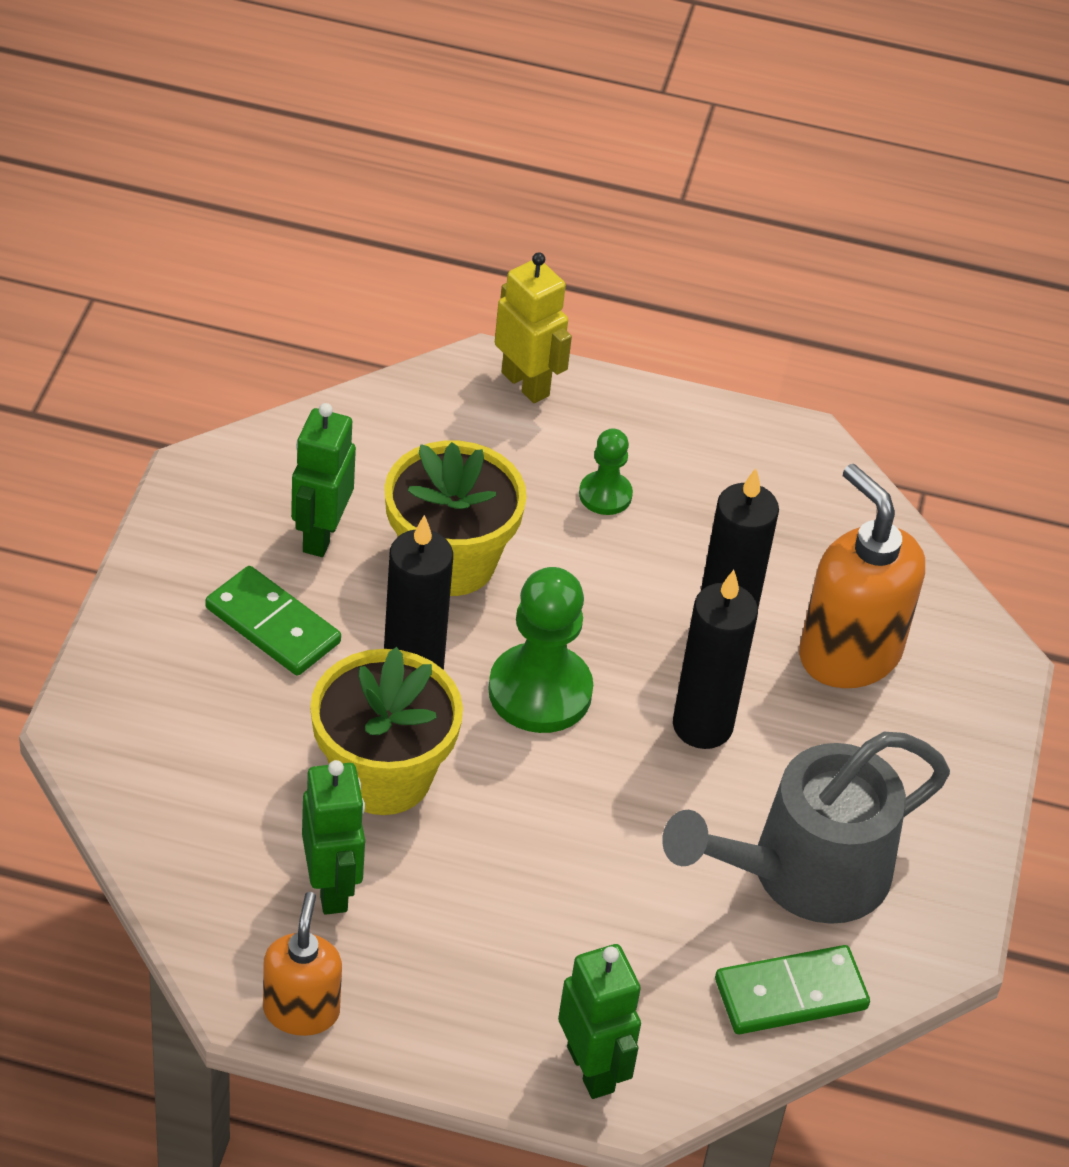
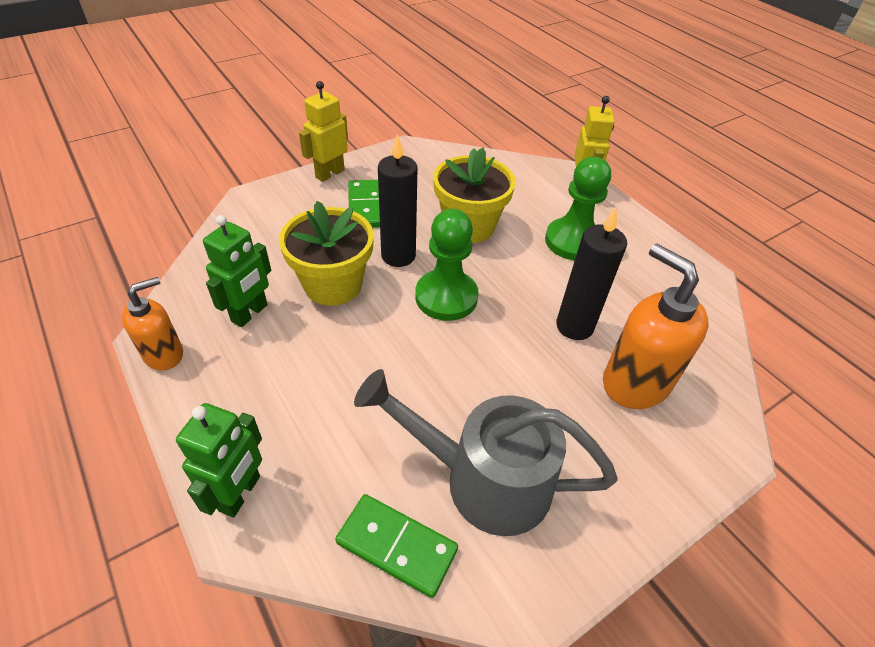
camera: 45 degrees right, 0 degrees up
green robot [291,403,356,557] -> none
green pawn [579,428,633,515] -> green pawn [545,157,611,260], size x1.83
black candle [673,570,758,749] -> none
orange soap dispenser [799,464,925,688] -> orange soap dispenser turned 45 degrees counterclockwise [603,244,708,409]
none -> yellow robot [299,81,348,182]

